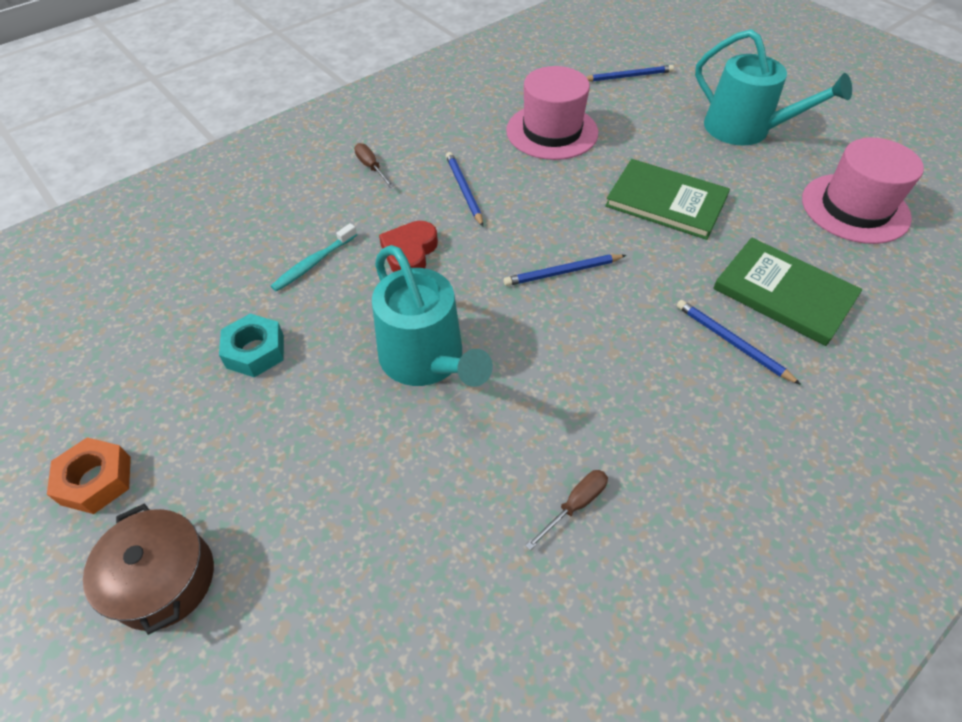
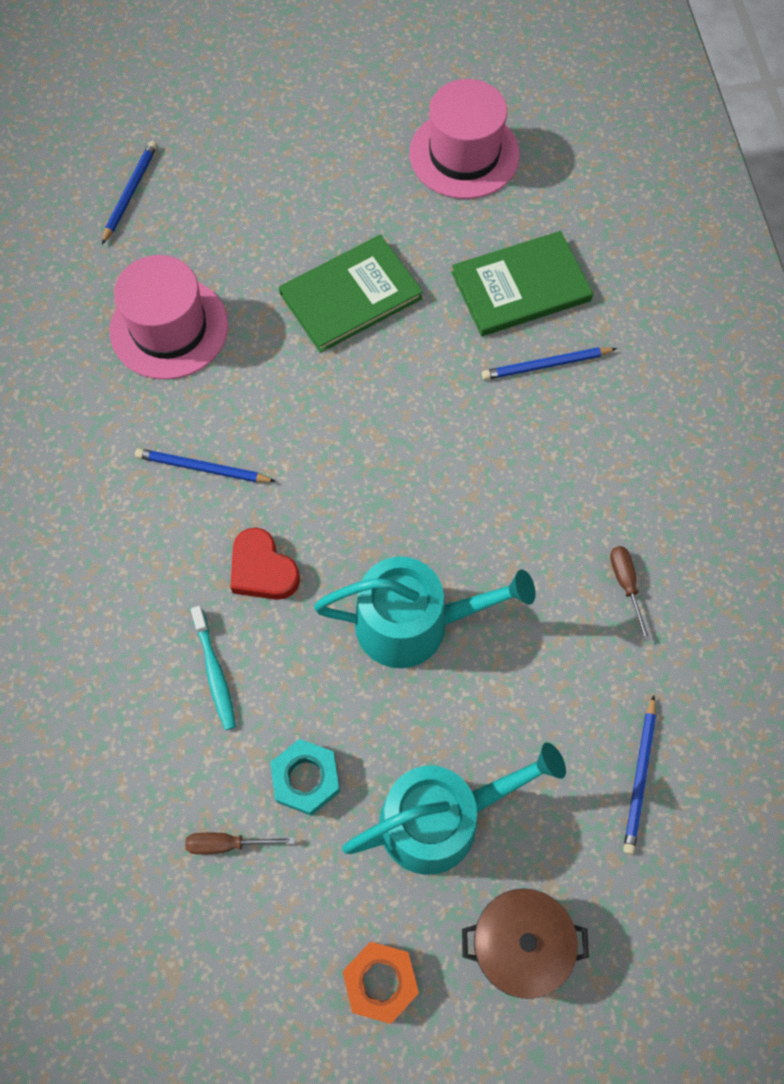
camera: 60 degrees left, 15 degrees up
brown screwdriver [354,143,394,187] -> brown screwdriver moved to [185,833,295,854]
blue pencil [504,254,626,286] -> blue pencil moved to [623,695,656,854]
turquoise watering can [695,29,852,146] -> turquoise watering can moved to [342,743,566,875]

